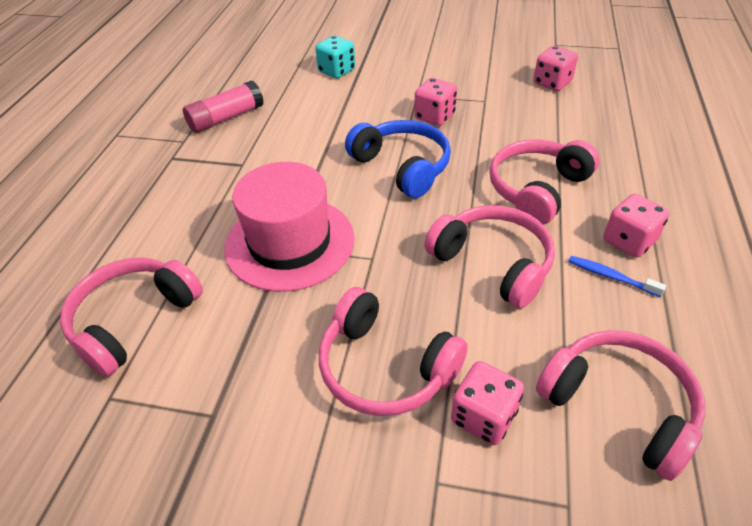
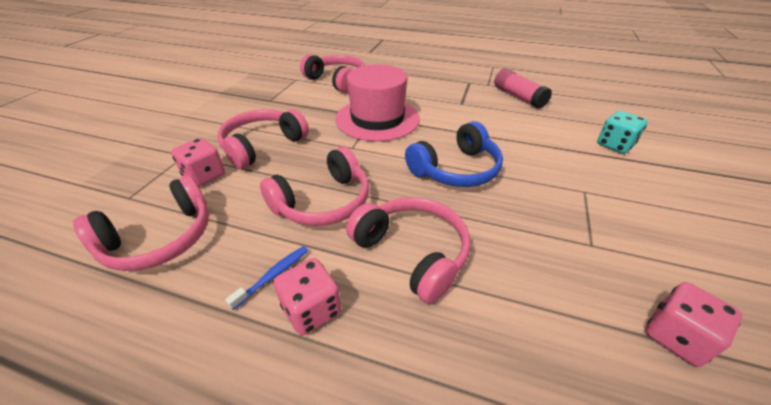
camera: 95 degrees right, 5 degrees down
pink dice [414,78,457,126] -> none

